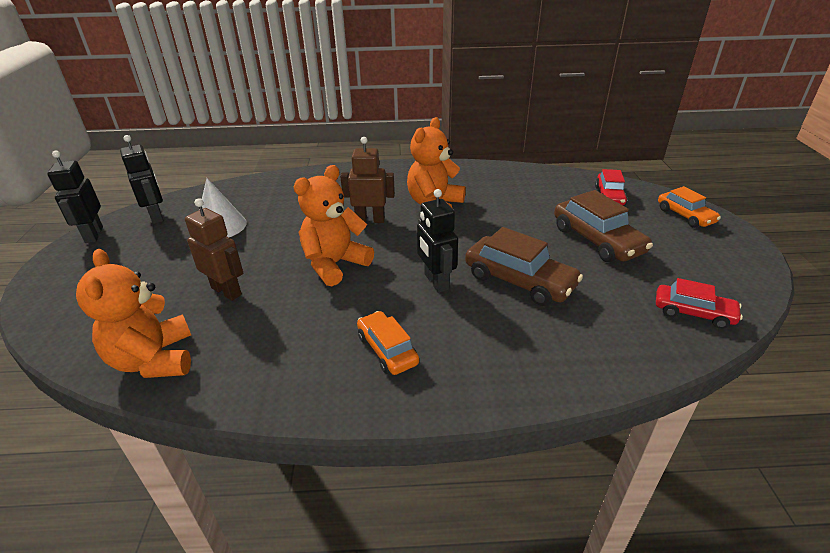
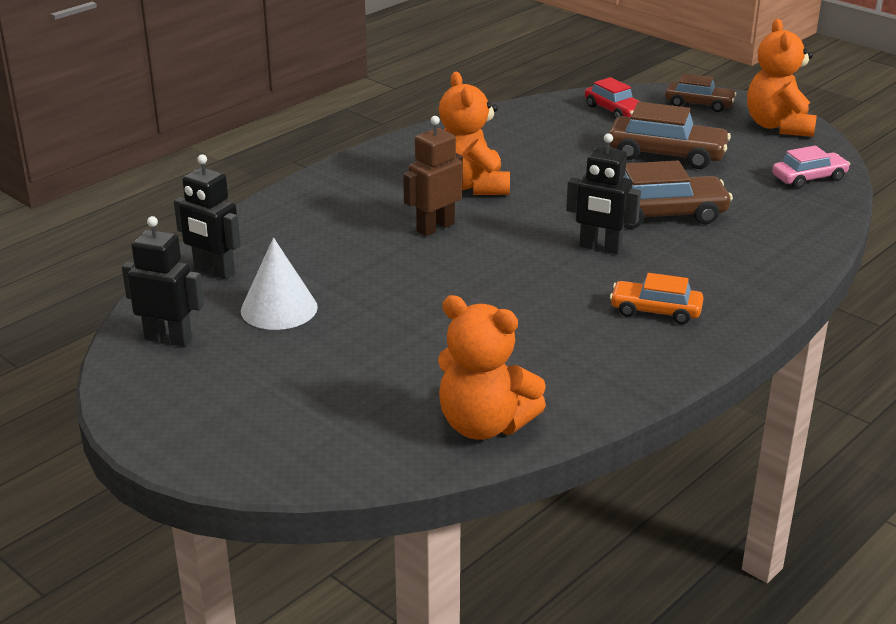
camera: 45 degrees left, 5 degrees down
black robot [47,150,103,243] -> black robot moved to [174,154,241,279]
brown robot [185,198,243,301] -> none
orange teddy bear [293,165,374,286] -> orange teddy bear moved to [747,19,817,137]
red car [656,278,743,329] -> pink car [772,146,850,189]
orange car [658,186,721,228] -> brown car [665,73,737,112]

